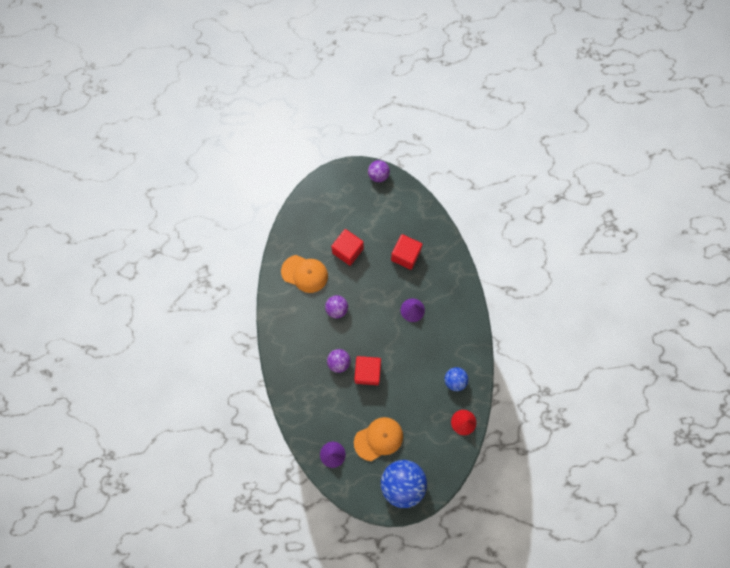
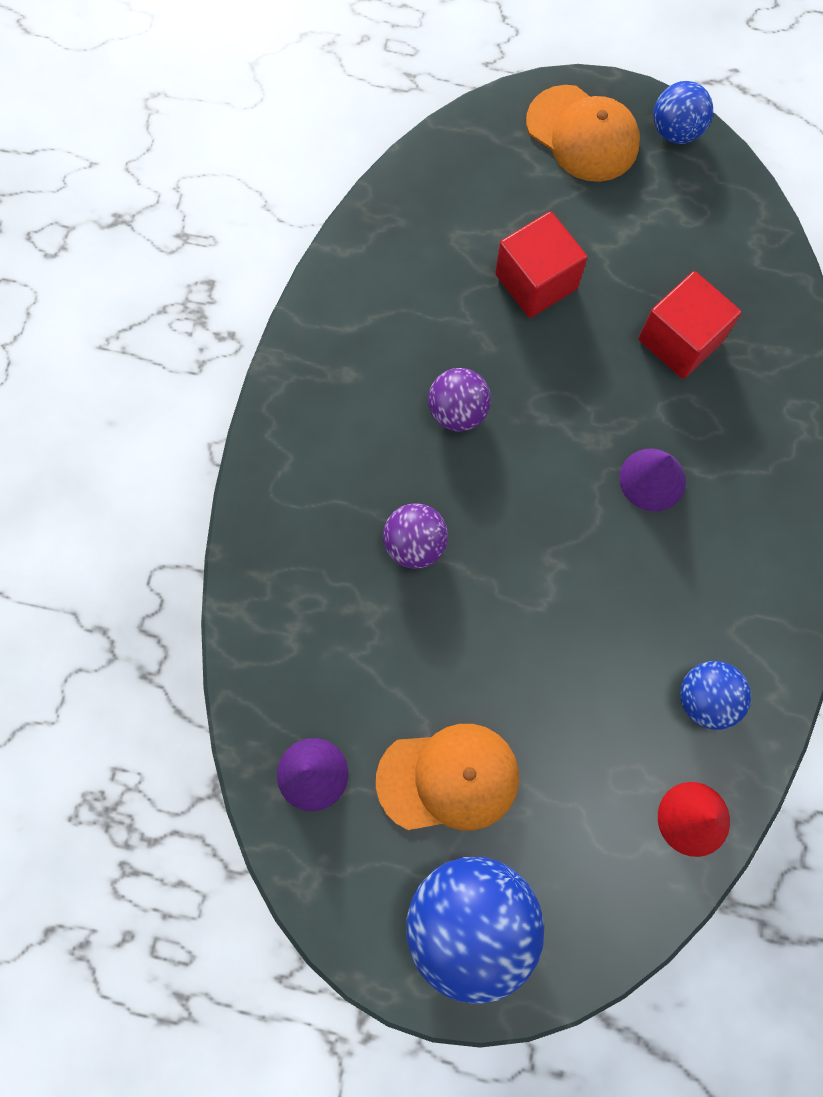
camera: 20 degrees right, 0 degrees up
orange cap [281,255,328,293] -> orange cap moved to [526,85,640,182]
red cube [354,356,381,385] -> none
purple ball [368,160,390,182] -> blue ball [653,81,713,144]

